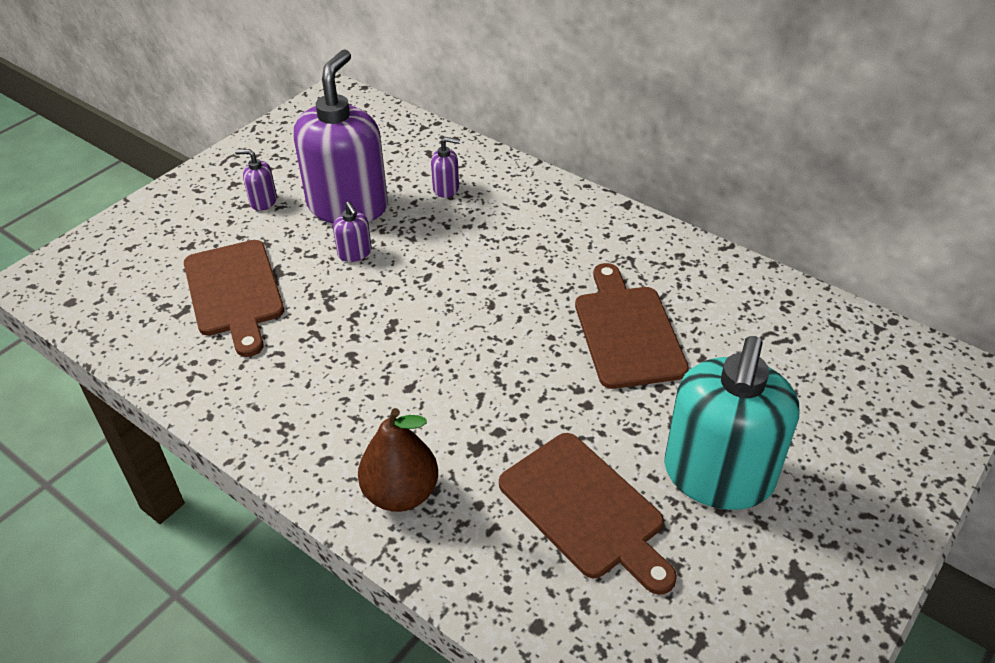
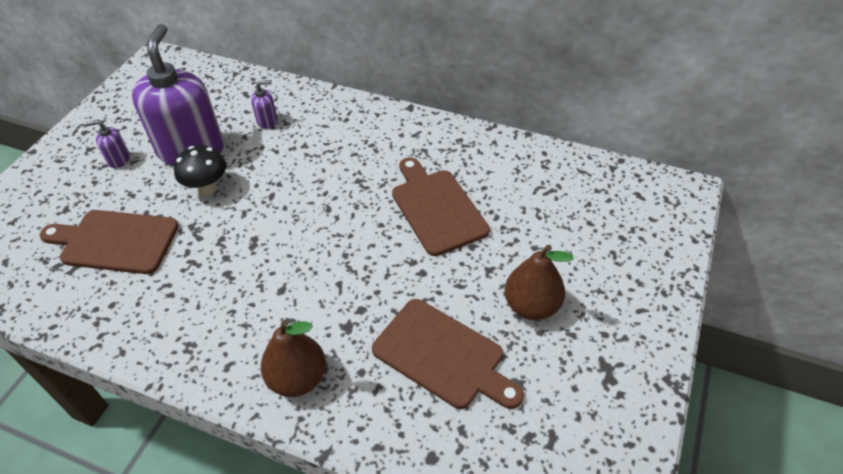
camera: 15 degrees left, 5 degrees up
brown cutting board [184,240,284,357] -> brown cutting board turned 135 degrees clockwise [39,210,179,274]
purple soap dispenser [333,202,372,262] -> black mushroom [174,145,226,196]
turquoise soap dispenser [664,336,799,510] -> brown pear [505,245,574,320]

